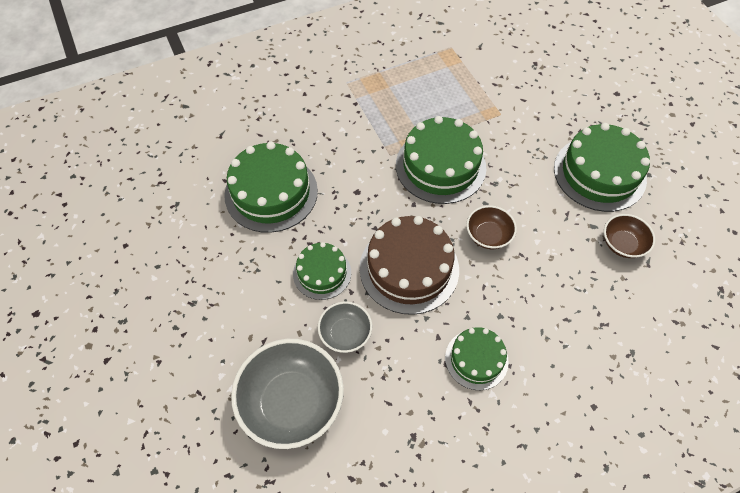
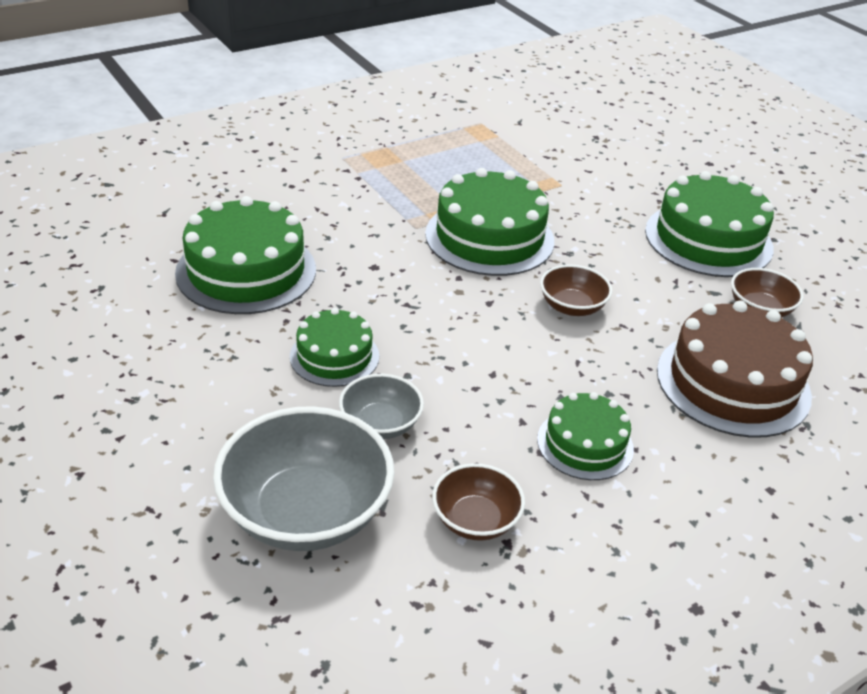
camera: 10 degrees left, 20 degrees down
brown cake [360,216,459,315] -> brown cake moved to [657,301,813,438]
none -> brown bowl [432,463,525,541]

